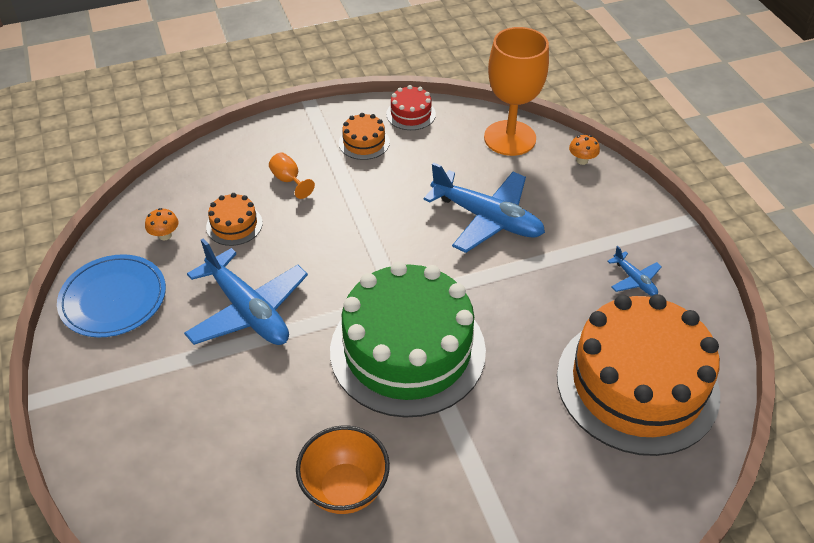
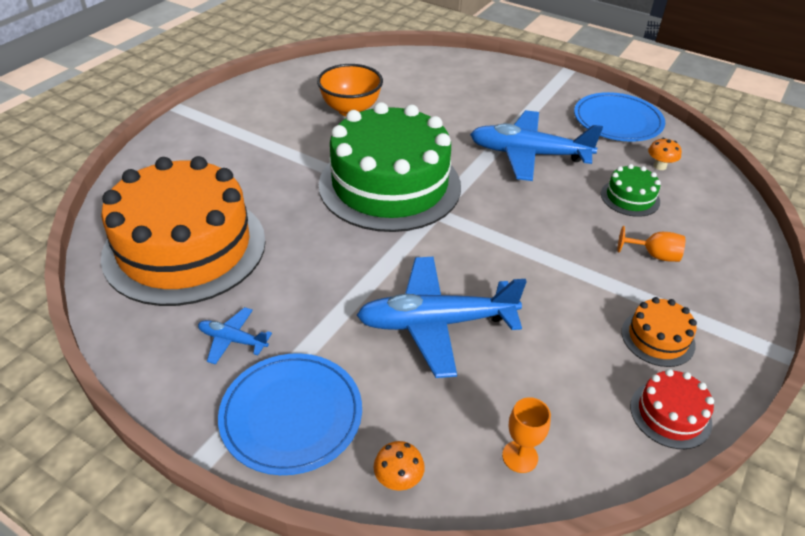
camera: 140 degrees right, 5 degrees down
orange cake [206,193,263,246] -> green cake [601,164,661,217]
orange goblet [484,27,549,156] -> orange goblet [502,397,551,473], size x0.42
none -> blue plate [218,353,362,475]

